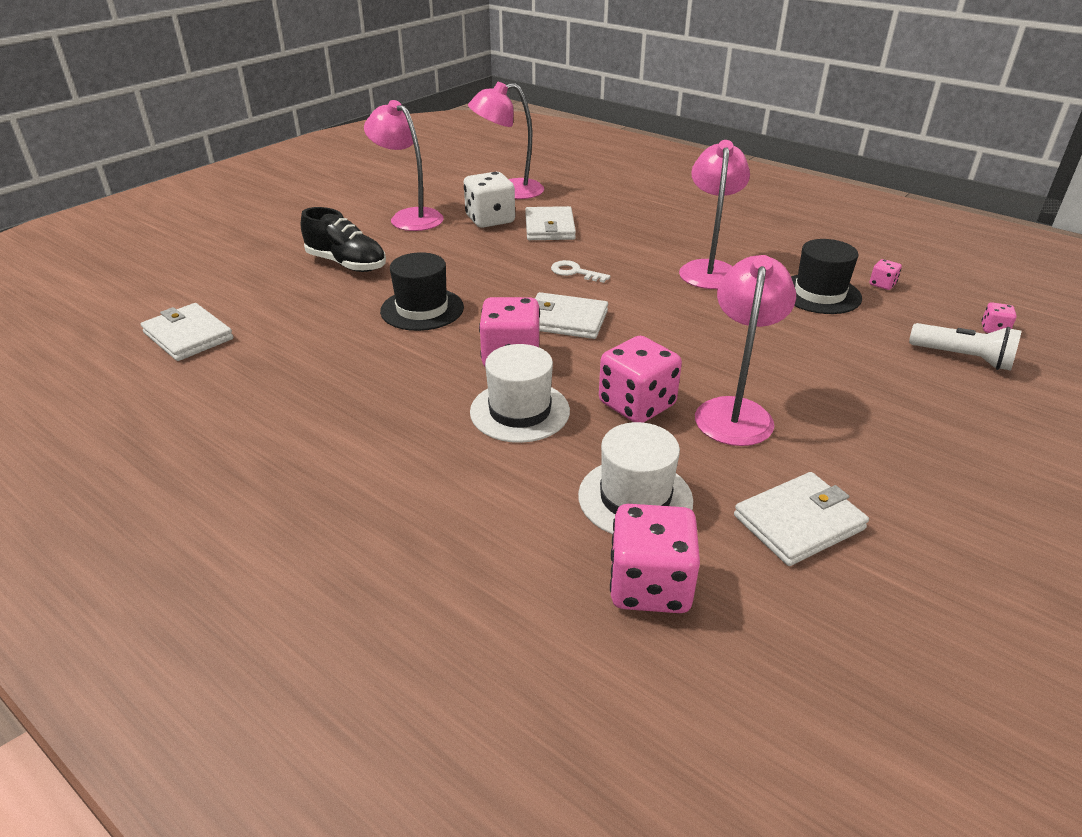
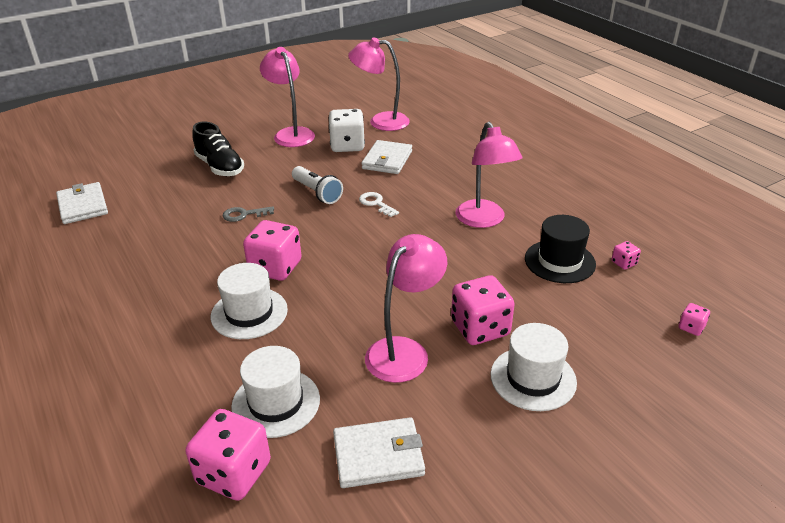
camera: 20 degrees right, 0 degrees up
black hat [380,252,464,331] -> grey key [223,206,274,222]
white wallet [535,292,608,339] -> none
pink dice [599,336,682,423] -> pink dice moved to [451,276,515,345]
pink lamp [679,140,750,289] -> pink lamp turned 135 degrees clockwise [456,122,523,228]
white flashlight [909,323,1022,371] -> white flashlight moved to [292,166,343,204]
none -> white hat [491,323,577,411]

